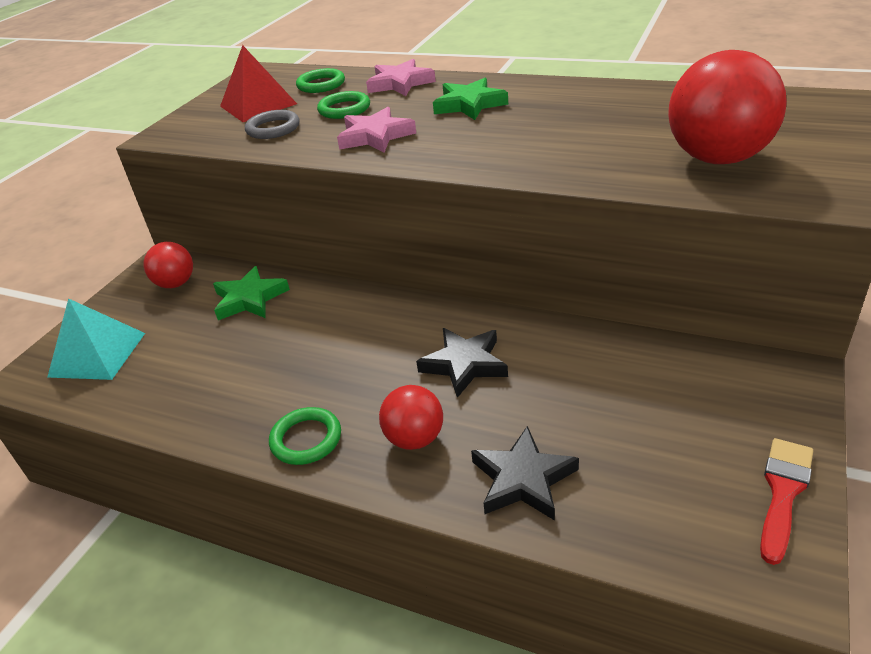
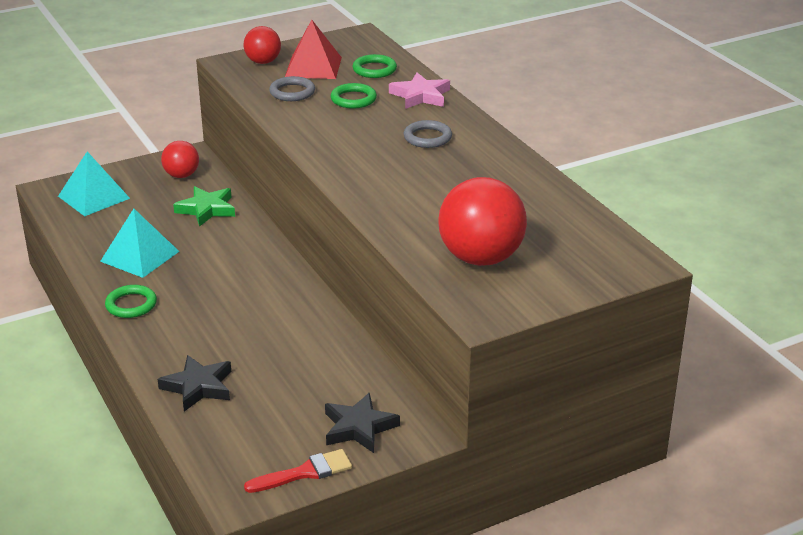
camera: 35 degrees right, 5 degrees down
pink star [337,107,416,153] -> none
red ball [379,385,443,450] -> red ball moved to [244,26,281,64]
black star [416,328,508,398] -> black star moved to [325,393,400,453]
green star [433,78,508,120] -> grey ring [404,120,452,148]
none -> turquoise pyramid [100,209,180,278]

